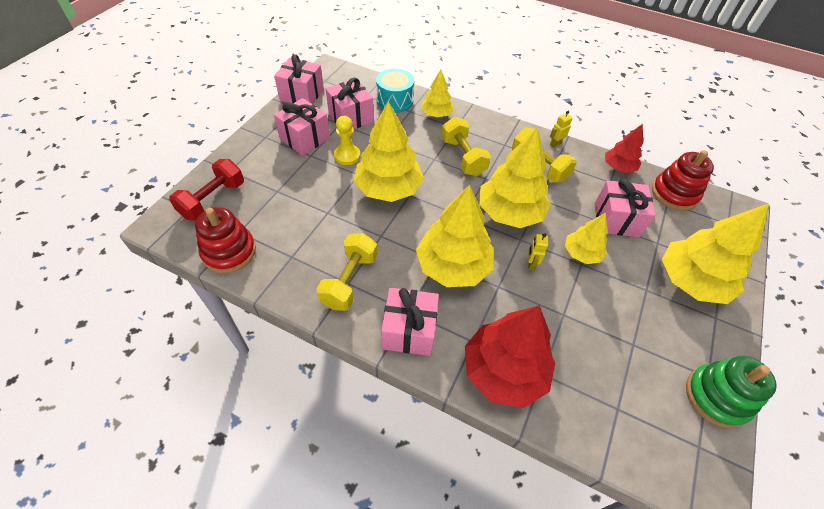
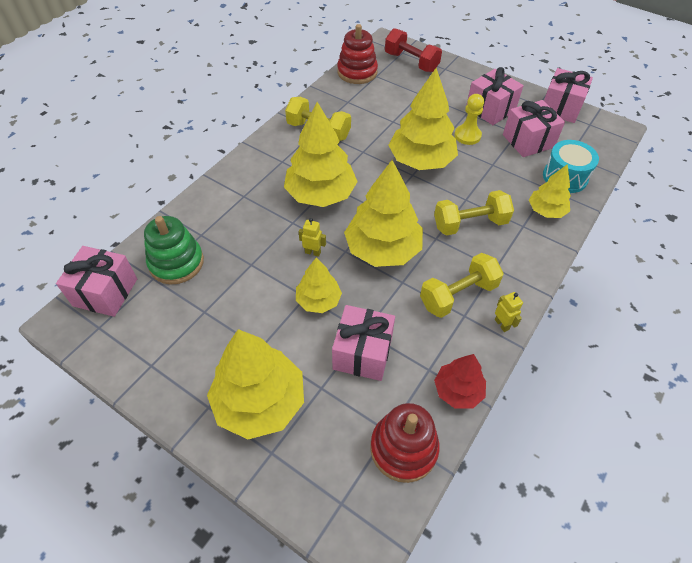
camera: 100 degrees right, 0 degrees up
pink gift [381,288,439,356] -> pink gift moved to [56,246,137,317]
red tree [465,305,556,408] -> none
green stacking toy [686,356,777,428] -> green stacking toy moved to [144,216,204,284]

